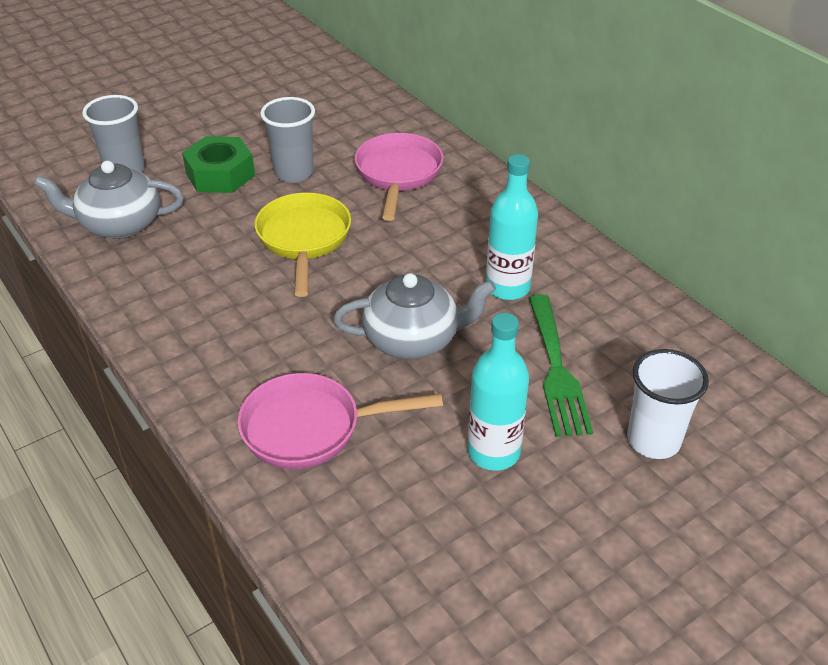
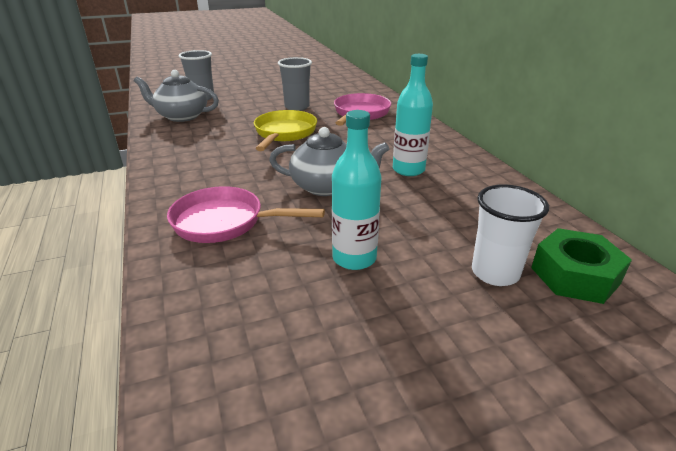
camera: 15 degrees right, 10 degrees down
green nut [182,136,255,193] -> green nut moved to [531,228,632,304]
green fork [529,295,593,437] -> none

